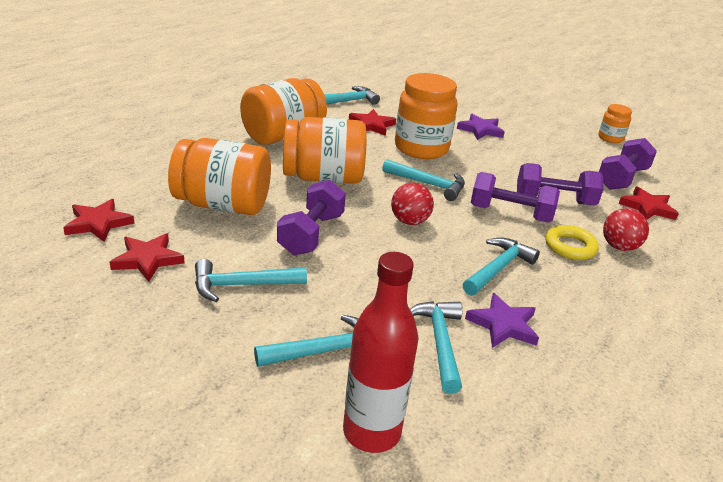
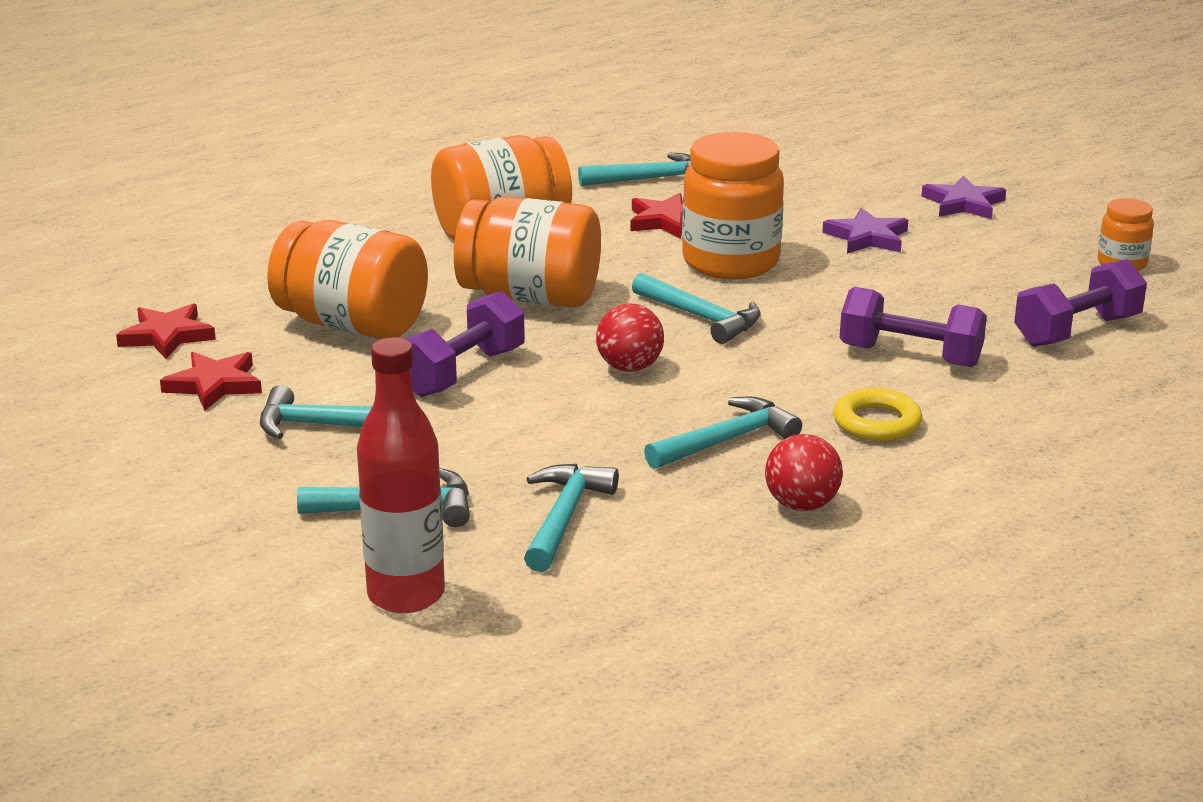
camera: 20 degrees right, 5 degrees down
purple star [465,293,539,348] -> purple star moved to [921,175,1006,219]
purple dumbbell [471,172,560,223] -> none
red ball [603,208,649,251] -> red ball moved to [765,434,843,511]
red star [619,186,679,220] -> none

